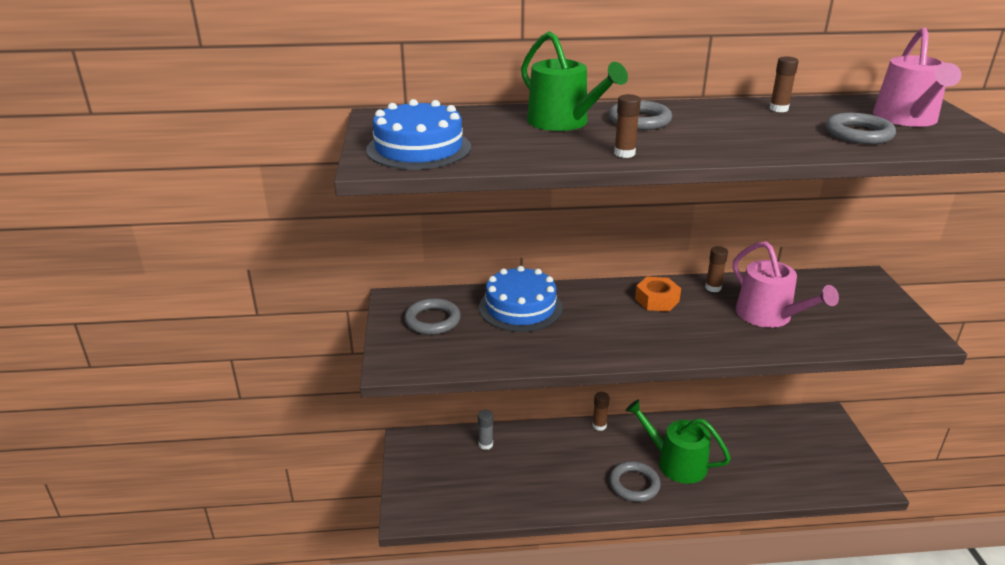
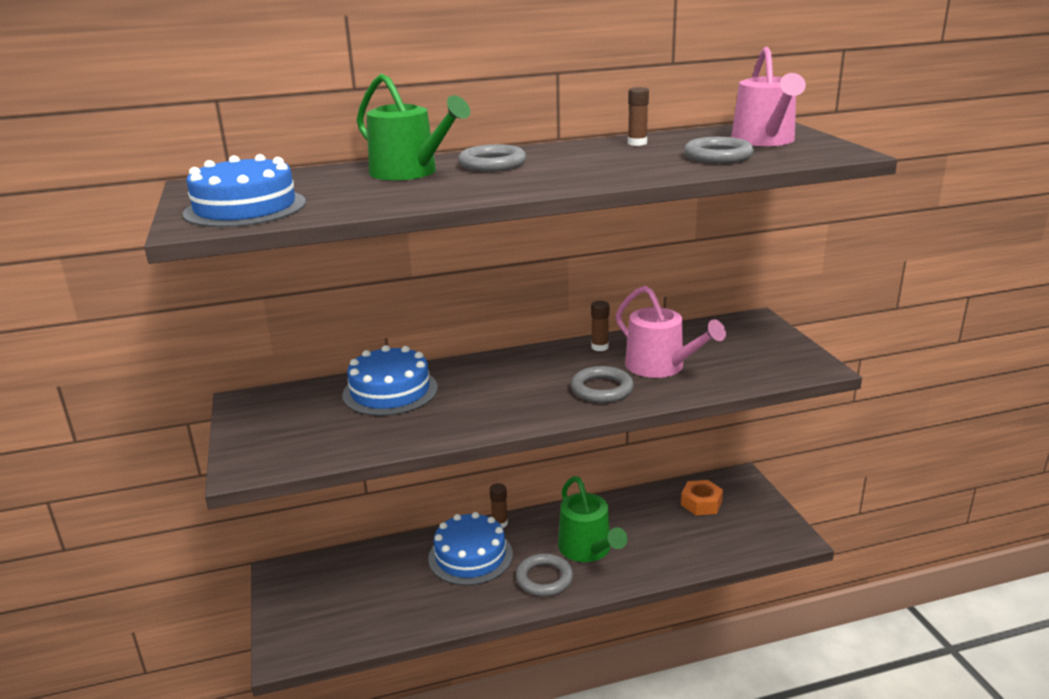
camera: 10 degrees left, 5 degrees down
grey ring [404,298,461,335] -> grey ring moved to [571,366,634,403]
grey glue stick [478,410,493,450] -> none
brown glue stick [614,94,641,158] -> none
green watering can [625,399,731,484] -> green watering can turned 135 degrees counterclockwise [558,476,627,562]
orange nut [635,277,681,312] -> orange nut moved to [681,480,723,515]
none -> blue cake [428,512,513,586]

